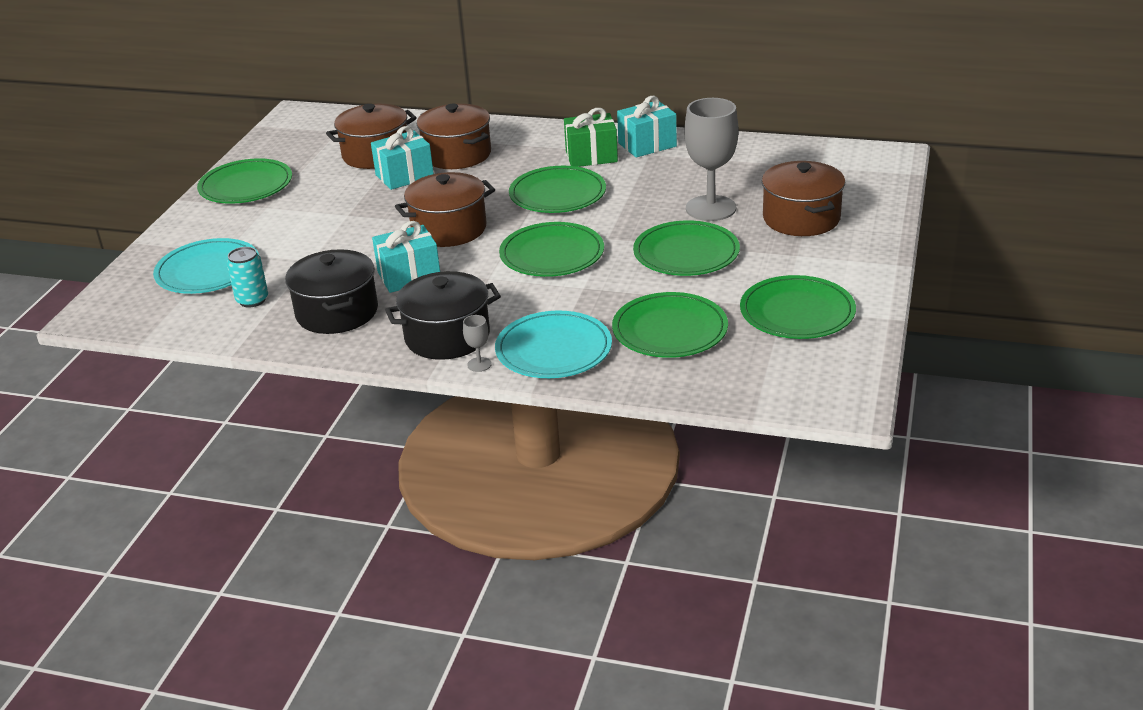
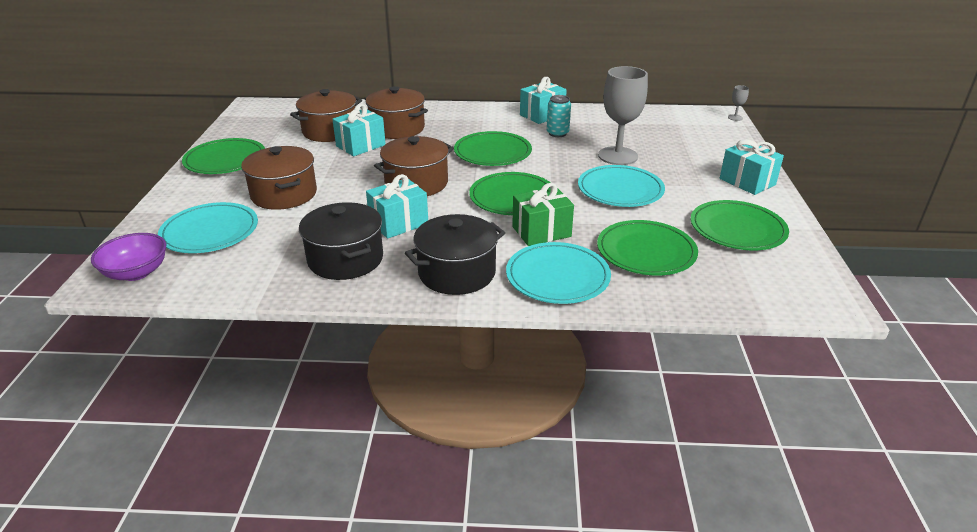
camera: 15 degrees left, 0 degrees up
turquoise can [227,247,268,307] -> turquoise can moved to [547,95,571,137]
grey goblet [463,315,492,372] -> grey goblet moved to [728,85,749,121]
green gift [564,108,618,167] -> green gift moved to [512,183,574,246]
green plate [633,220,740,276] -> turquoise plate [578,165,665,207]
brown pot [762,161,845,236] -> brown pot moved to [241,146,317,210]
none -> purple bowl [91,233,166,281]
none -> turquoise gift [720,139,784,195]

